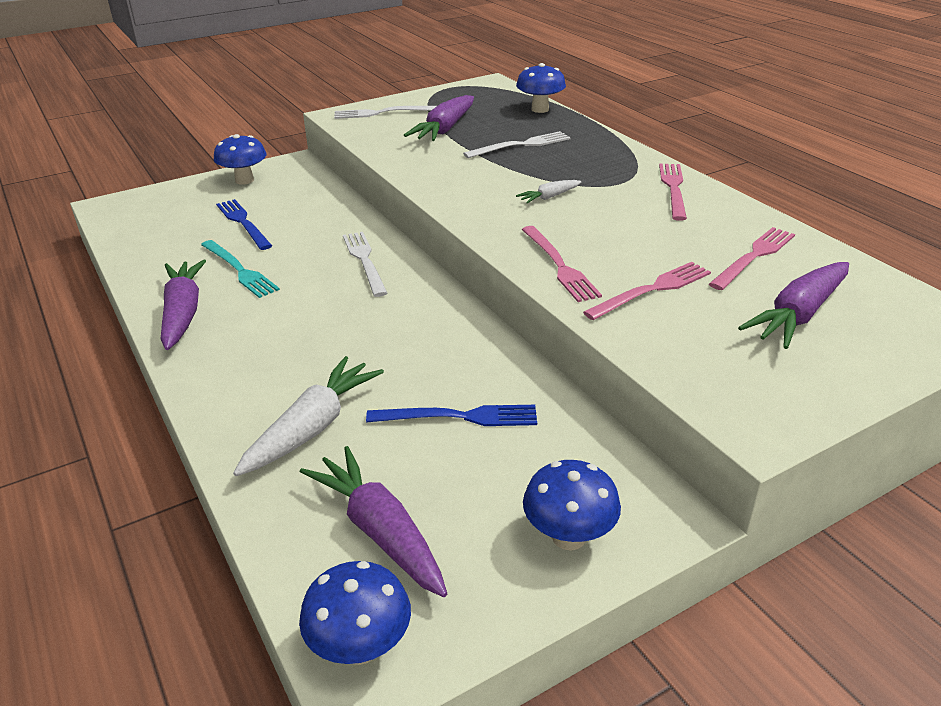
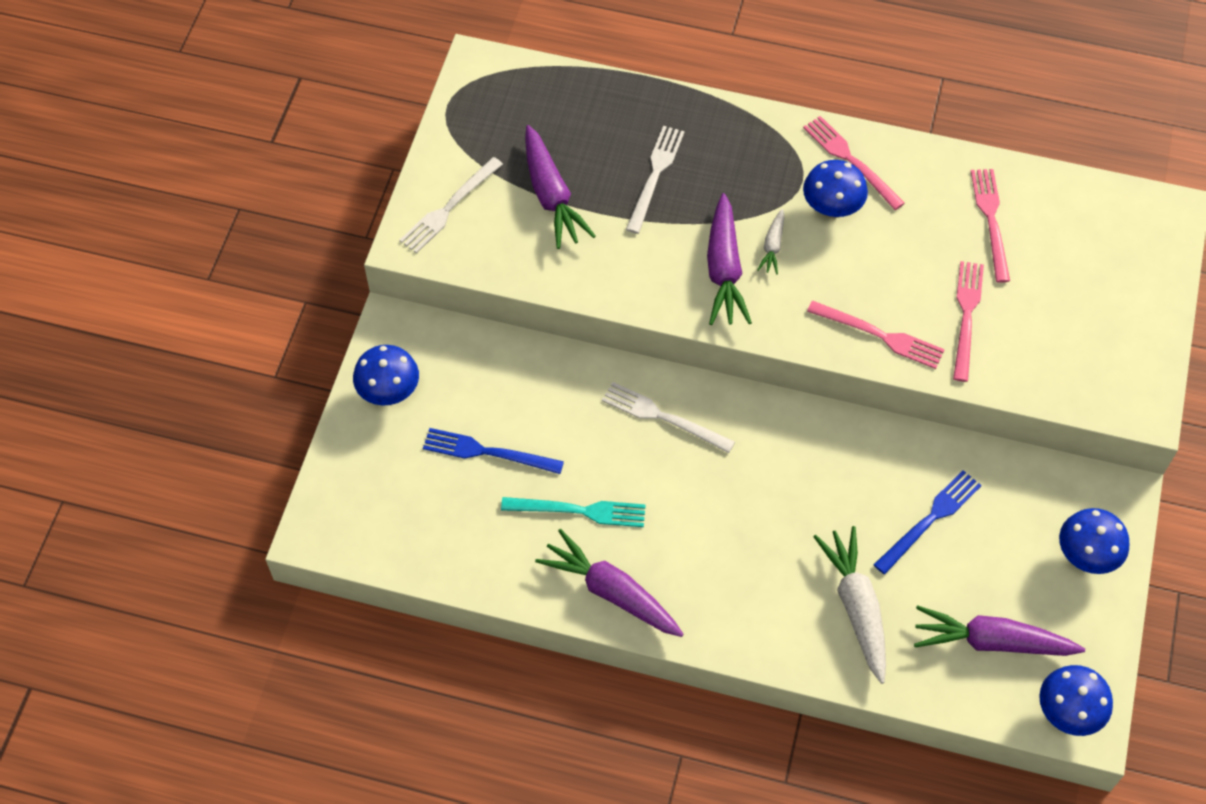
camera: 45 degrees left, 25 degrees up
blue mushroom [516,63,566,113] -> blue mushroom moved to [803,160,868,218]
purple carrot [738,262,849,349] -> purple carrot moved to [707,193,752,325]

